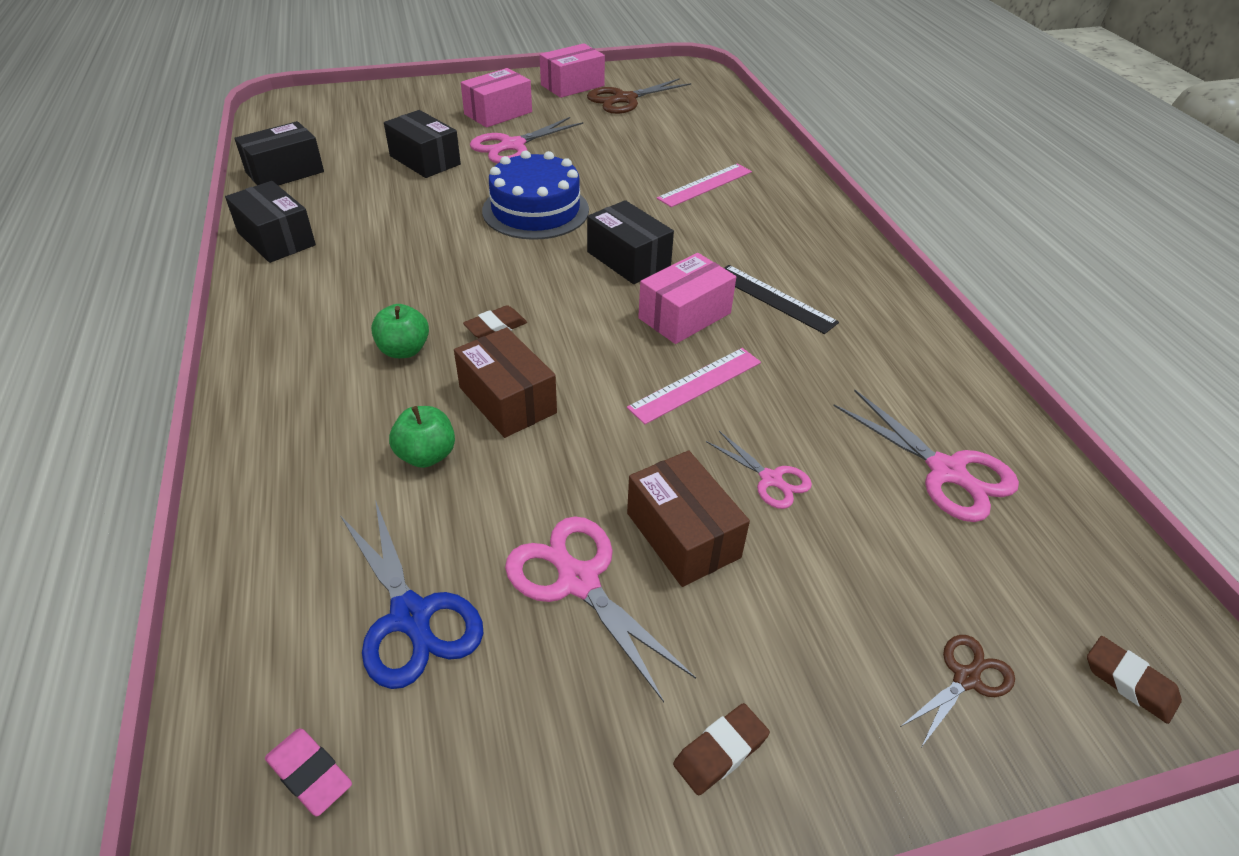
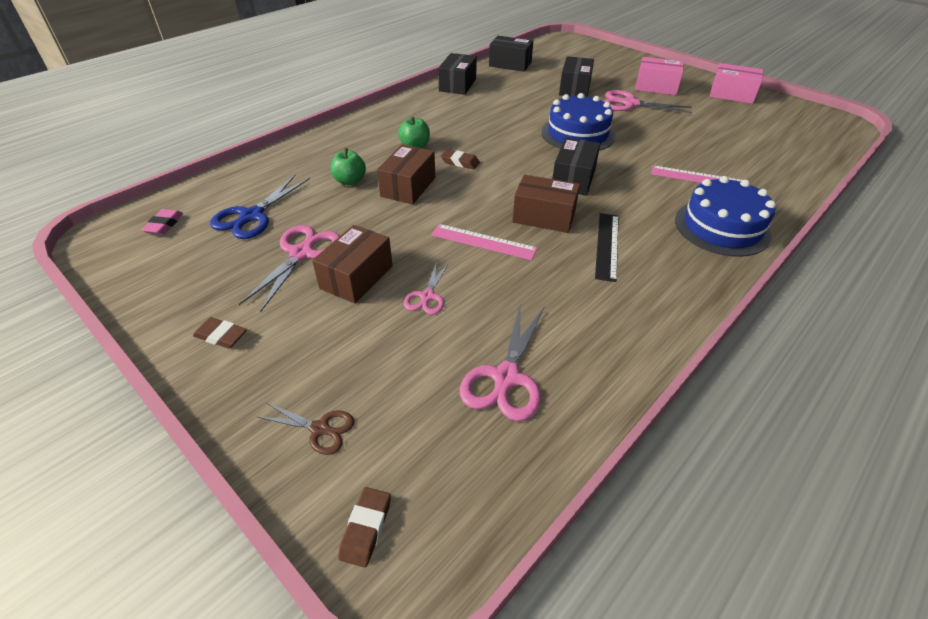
camera: 60 degrees right, 0 degrees up
brown scissors [587,78,691,114] -> none
pink box [638,253,736,344] -> brown box [512,174,580,233]
none -> blue cake [675,176,776,257]

